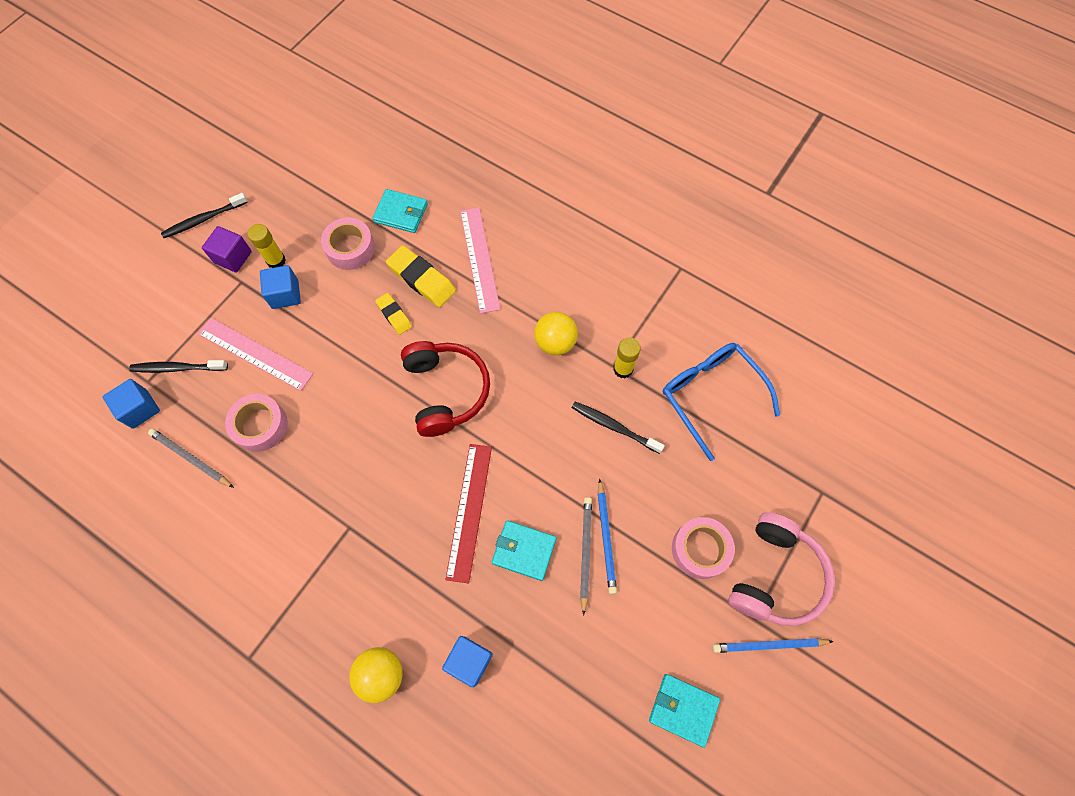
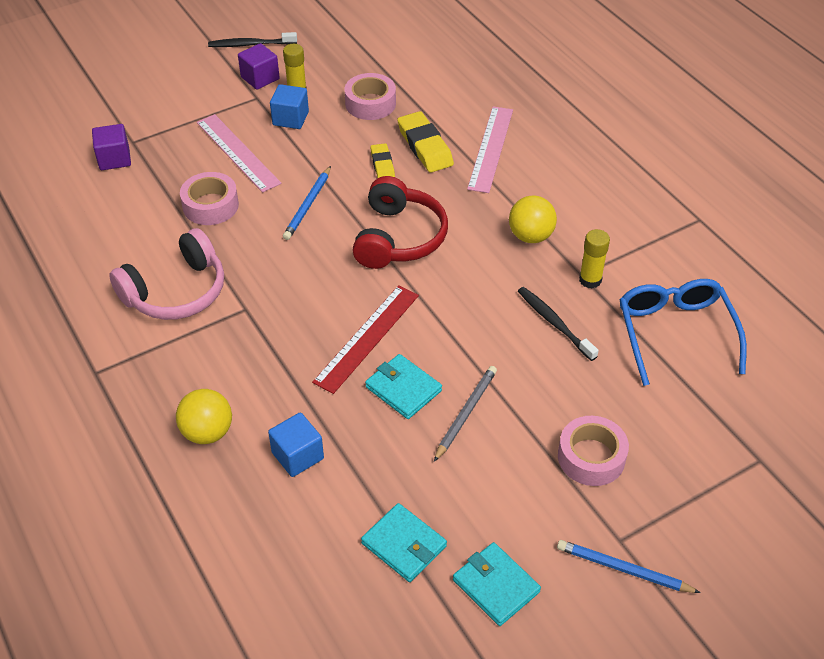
camera: 25 degrees right, 20 degrees down
blue cube [103,379,160,429] -> purple cube [92,124,131,170]
black toothbrush [129,360,228,373] -> none
grey pencil [148,428,234,488] -> none
turquoise wallet [372,189,428,233] -> turquoise wallet moved to [361,503,447,582]
blue pencil [598,479,617,594] -> blue pencil moved to [283,166,331,240]
pink headphones [728,512,835,626] -> pink headphones moved to [109,228,224,320]

